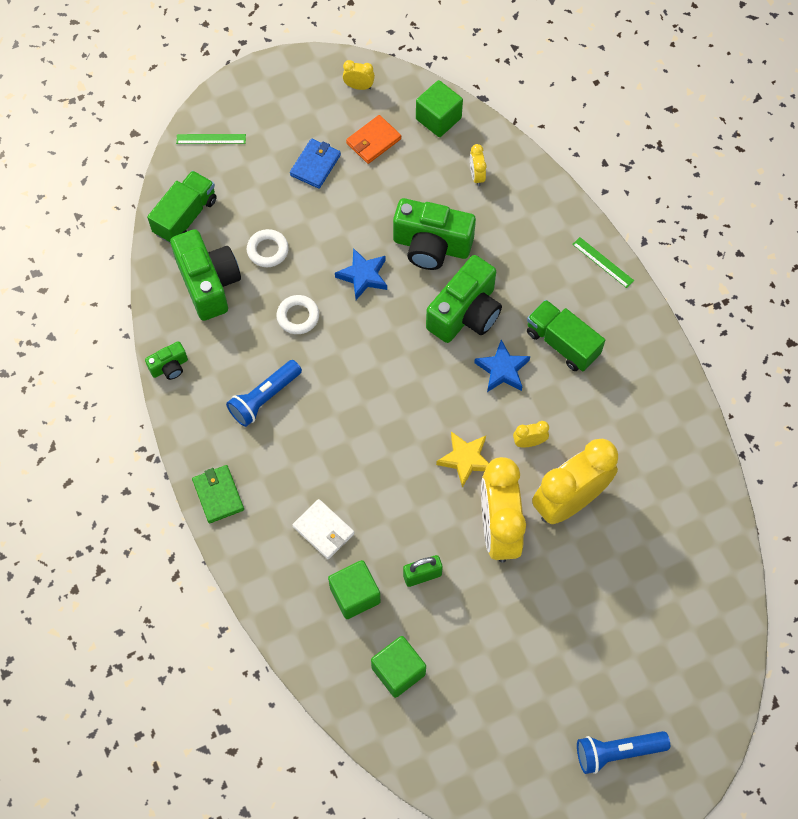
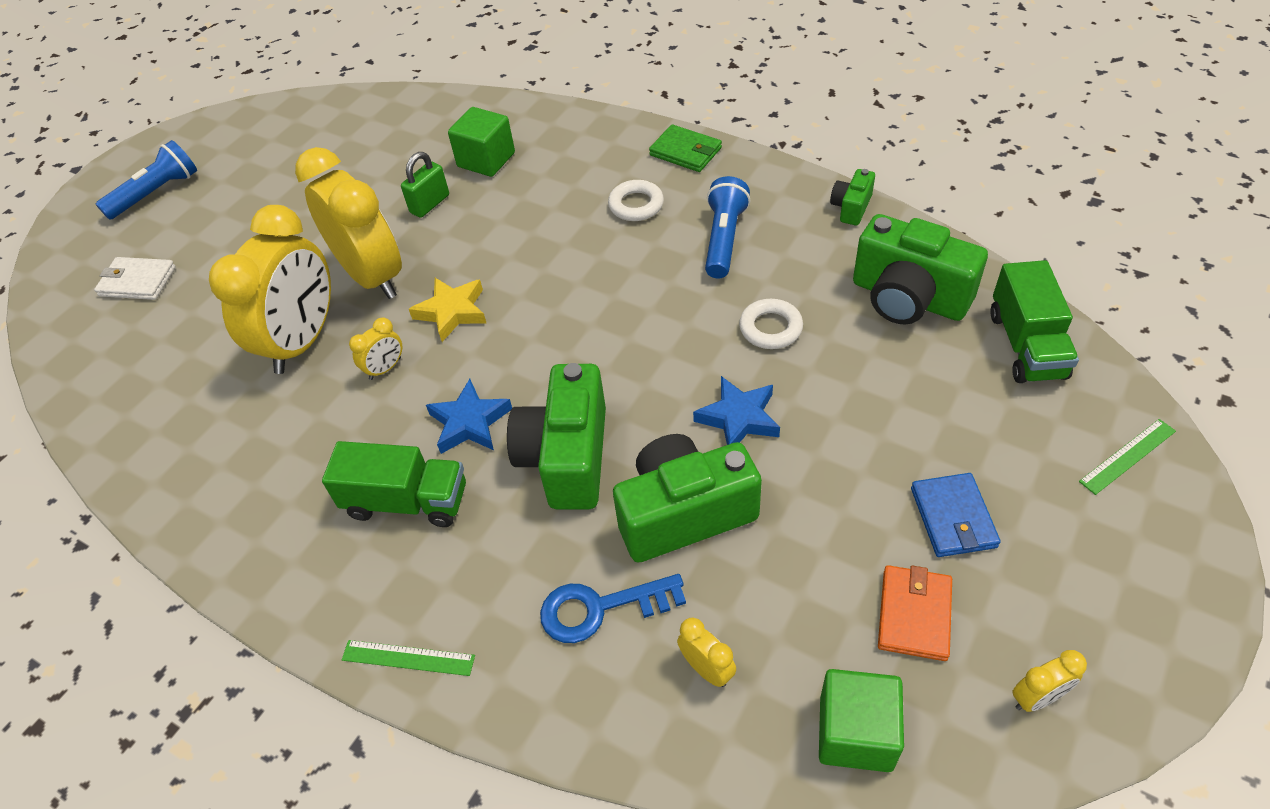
camera: 150 degrees right, 15 degrees down
white ring [247,229,289,267] -> white ring moved to [608,180,664,221]
white wallet [292,499,354,559] -> white wallet moved to [94,257,176,300]
green cube [371,636,426,698] -> none
none -> blue key [540,574,686,643]

